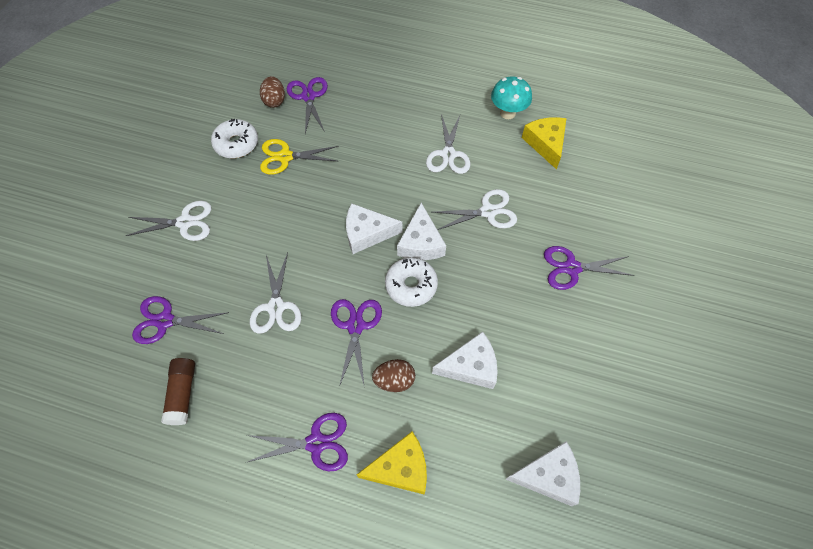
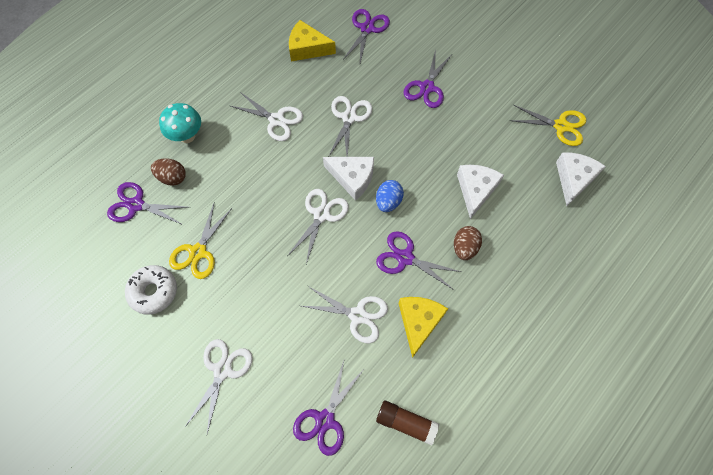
camera: 65 degrees left, 5 degrees up
purple scissors [247,413,348,471] -> purple scissors moved to [343,9,390,63]
brown egg [260,76,285,108] -> brown egg moved to [151,158,186,186]
white cheese [346,203,402,254] -> white scissors [288,189,349,264]
yellow cheese [357,432,427,495] -> yellow cheese moved to [399,297,448,358]
white donut [385,257,438,307] -> blue egg [376,180,404,212]
turquoise mushroom [491,76,532,119] -> turquoise mushroom moved to [159,103,201,143]
none -> yellow scissors [510,105,586,146]

